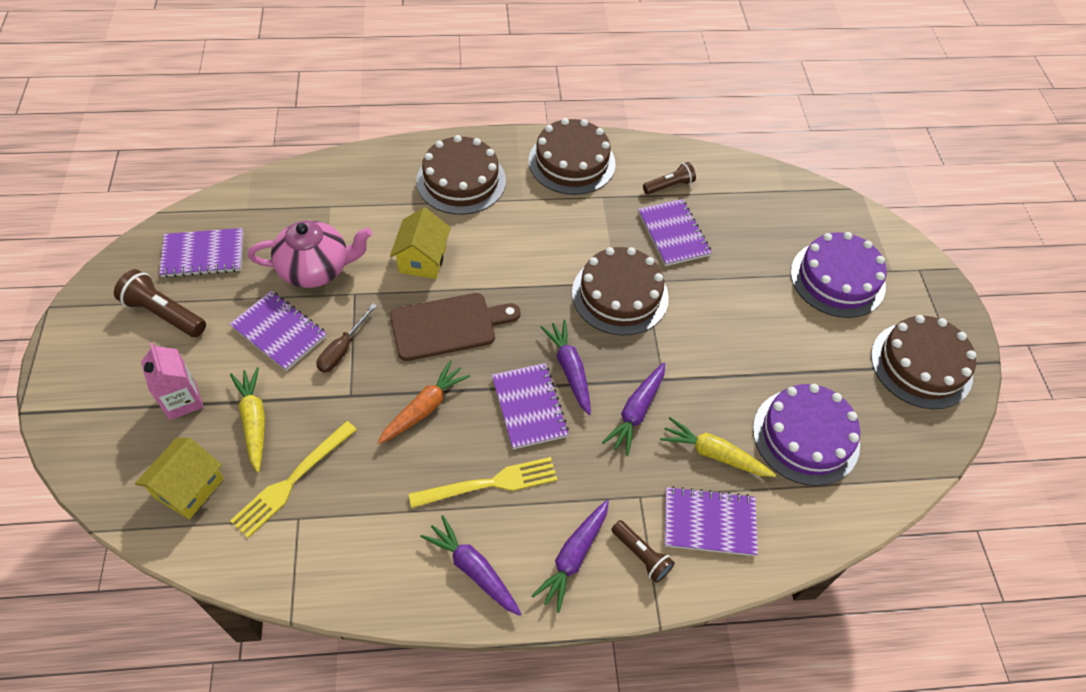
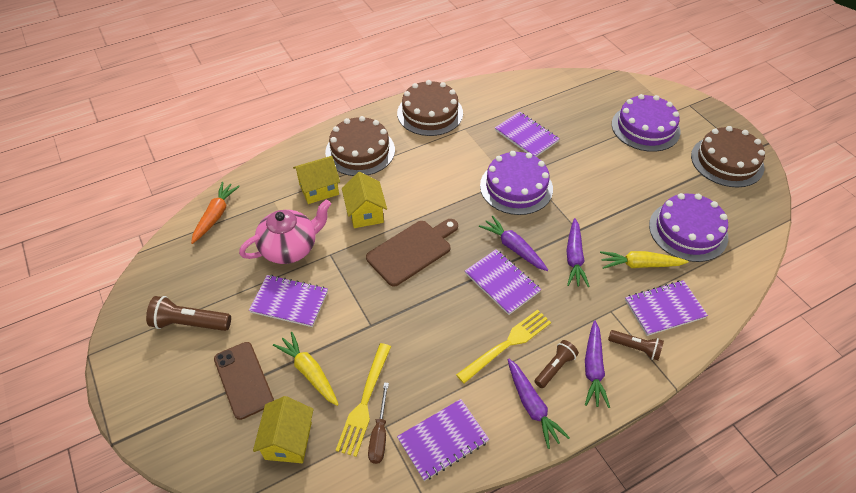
camera: 20 degrees left, 5 degrees down
pink carton [141,343,204,420] -> brown phone [214,342,274,420]
purple notebook [159,228,243,278] -> purple notebook moved to [397,399,489,481]
brown screwdriver [316,304,377,373] -> brown screwdriver moved to [368,383,389,464]
orange carrot [378,360,471,444] -> orange carrot moved to [191,182,240,244]
purple carrot [420,515,521,616] -> purple carrot turned 135 degrees counterclockwise [507,359,570,449]
brown cake [572,247,669,335] -> purple cake [480,151,553,215]
brown flashlight [643,162,696,194] -> brown flashlight moved to [535,340,579,388]
none -> yellow house [293,156,340,204]

